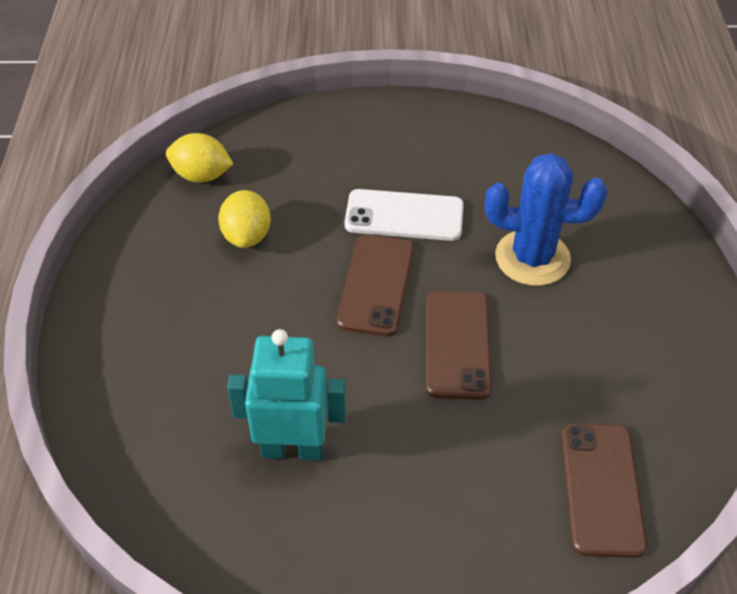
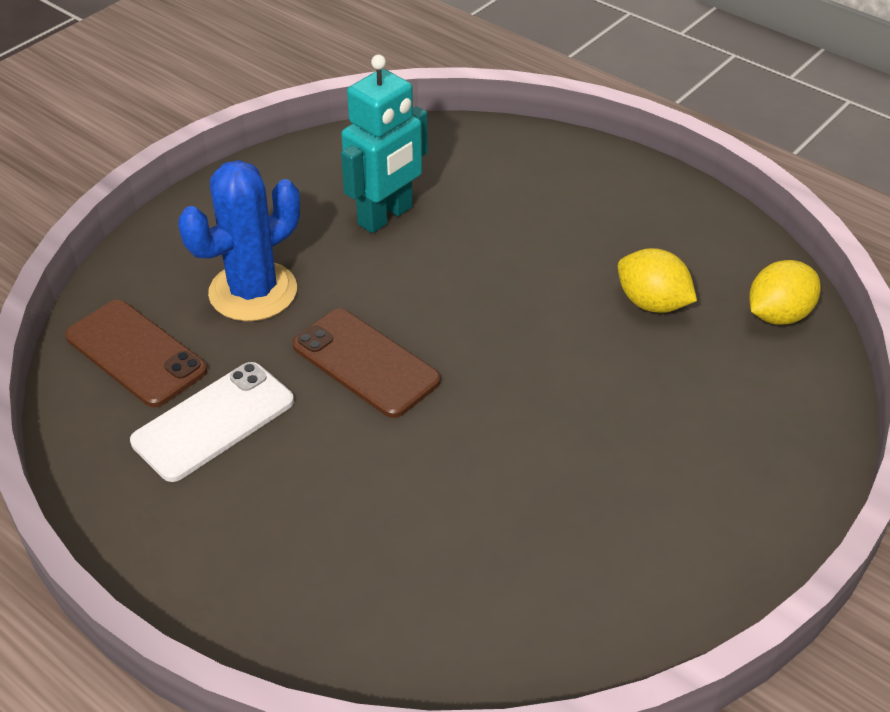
camera: 130 degrees right, 5 degrees down
brown phone [337,234,414,336] -> none
white phone [345,189,464,241] -> white phone moved to [130,362,294,482]
blue cactus [485,153,607,286] -> blue cactus moved to [178,160,300,321]

